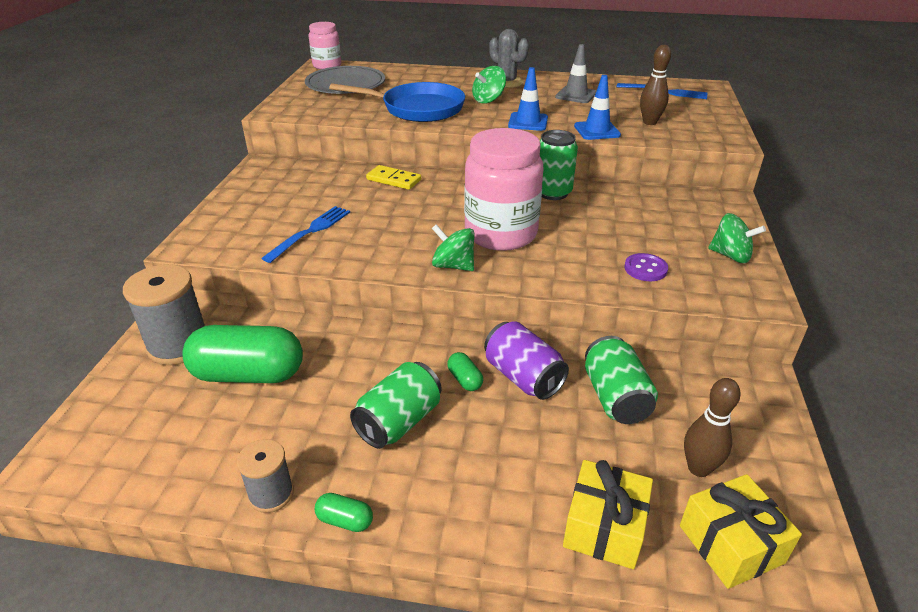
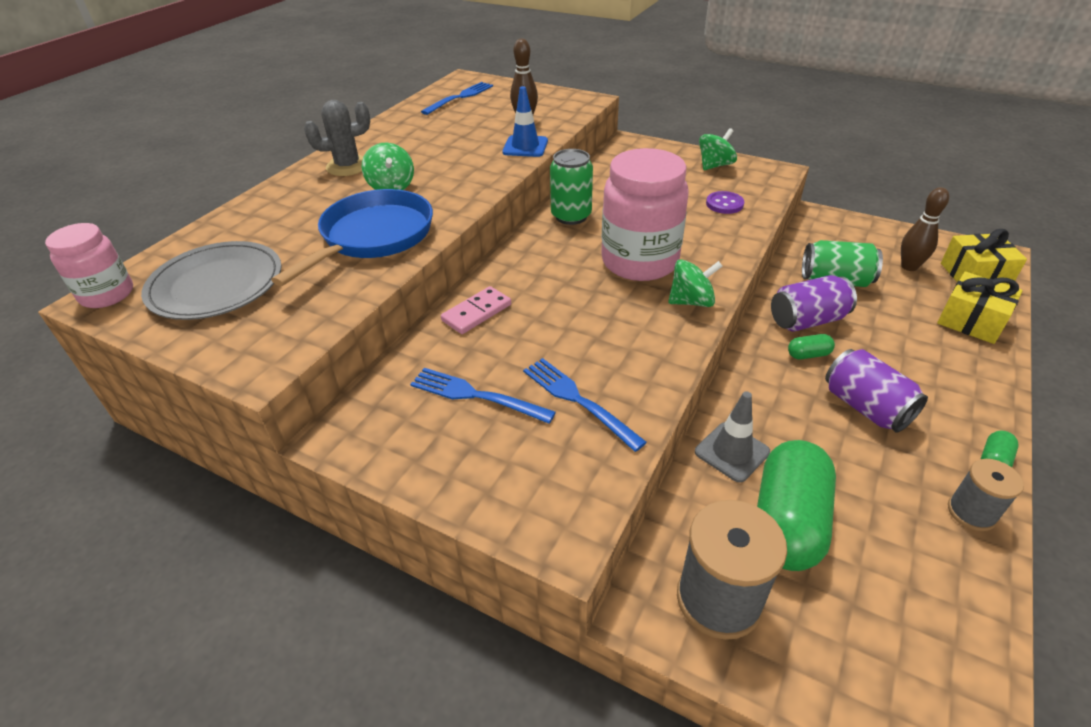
camera: 70 degrees left, 5 degrees up
green can [350,362,442,449] -> purple can [825,349,928,433]
yellow domino [366,165,421,190] -> pink domino [441,286,511,334]
green spinning top [432,224,474,271] -> green spinning top turned 150 degrees counterclockwise [668,259,722,307]
blue traffic cone [508,67,548,131] -> none
grey traffic cone [555,44,596,103] -> grey traffic cone moved to [695,391,770,482]
none -> blue fork [410,368,556,424]

